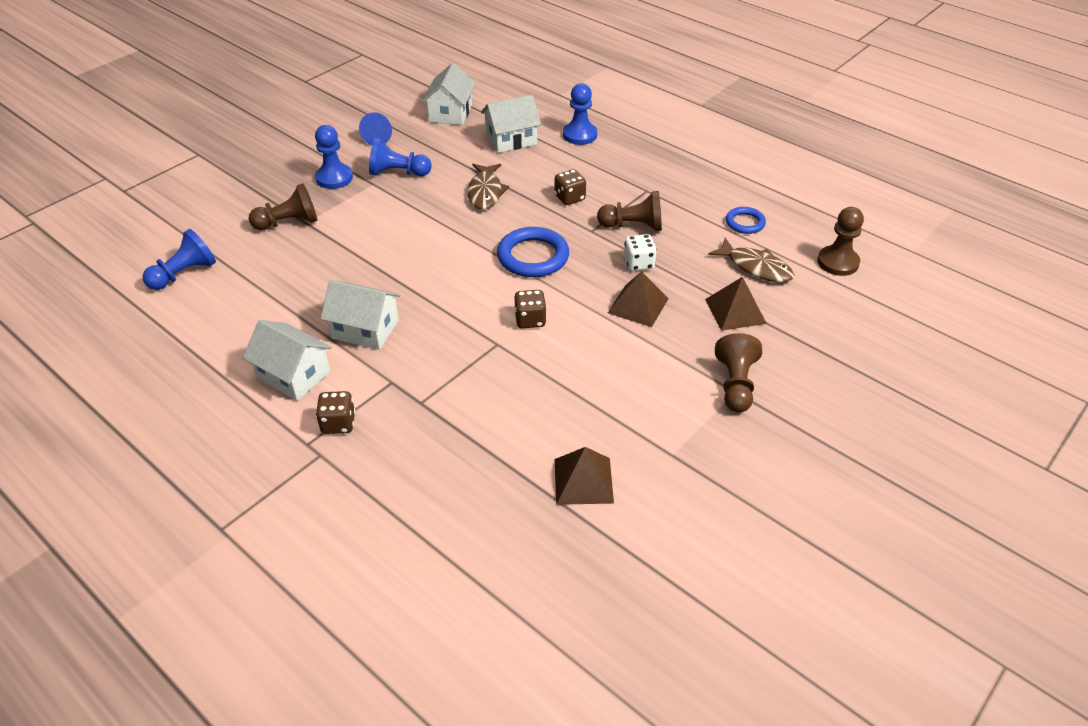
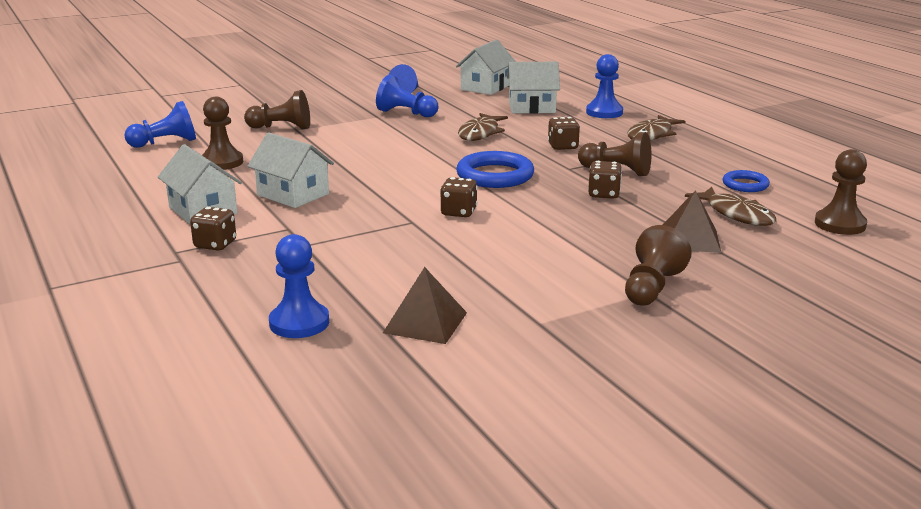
camera: 20 degrees right, 20 degrees down
blue pawn [315,125,353,189] -> blue pawn moved to [269,234,329,338]
brown pyramid [608,271,669,327] -> none
white dice [624,234,657,271] -> brown dice [588,161,622,199]
none -> brown pawn [202,97,243,170]
none -> brown fish [627,115,685,141]

